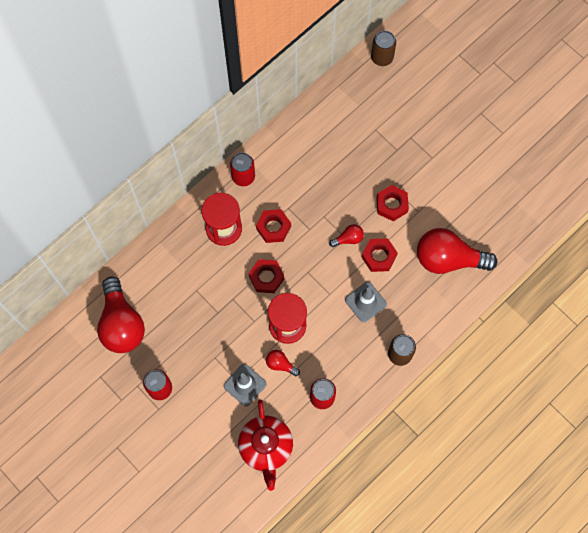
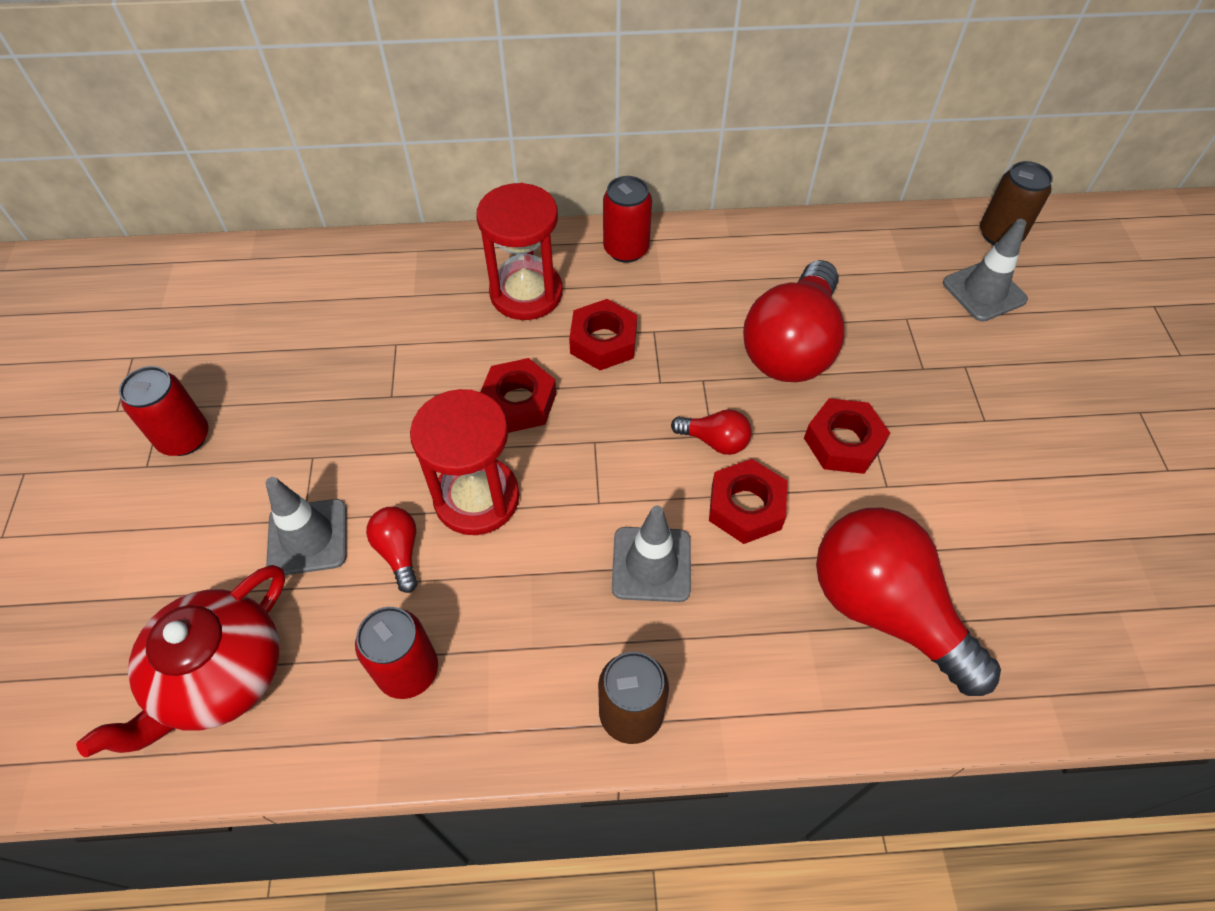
camera: 40 degrees right, 15 degrees down
red light bulb [97,276,145,353] -> red light bulb moved to [743,260,845,382]
none -> grey traffic cone [943,219,1028,322]

